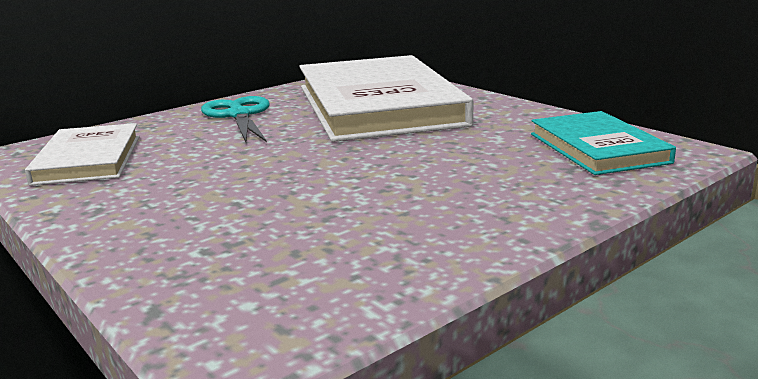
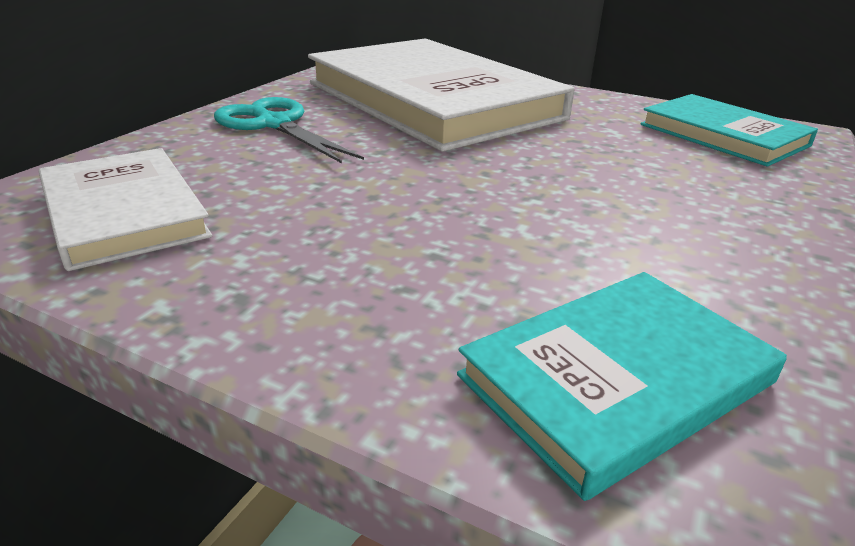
camera: 25 degrees left, 10 degrees up
none -> turquoise book [457,272,787,501]

